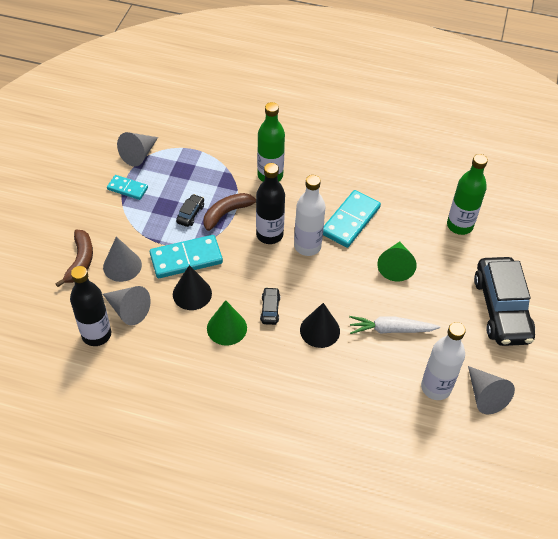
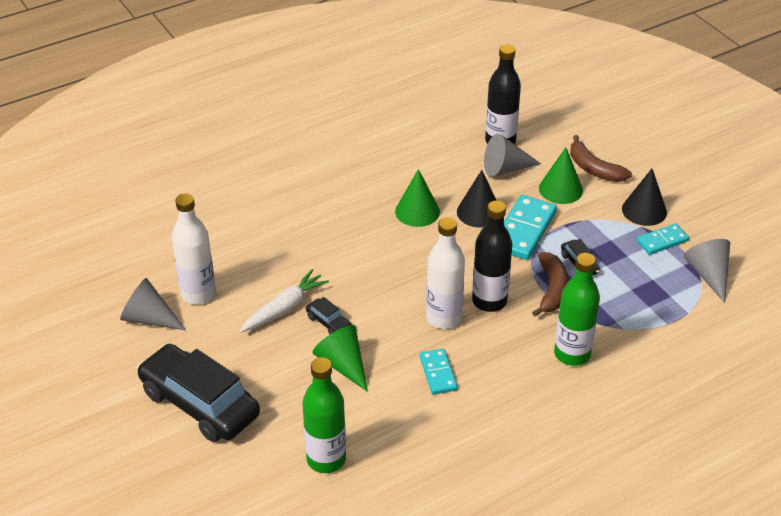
camera: 135 degrees right, 10 degrees down
grey cone [103,237,142,282] -> green cone [539,147,583,204]
black car [260,287,280,325] -> black car moved to [306,297,352,334]
black cone [300,303,340,348] -> black cone moved to [622,169,667,226]
turquoise domino [323,190,381,248] -> turquoise domino [420,349,458,395], size x0.59

